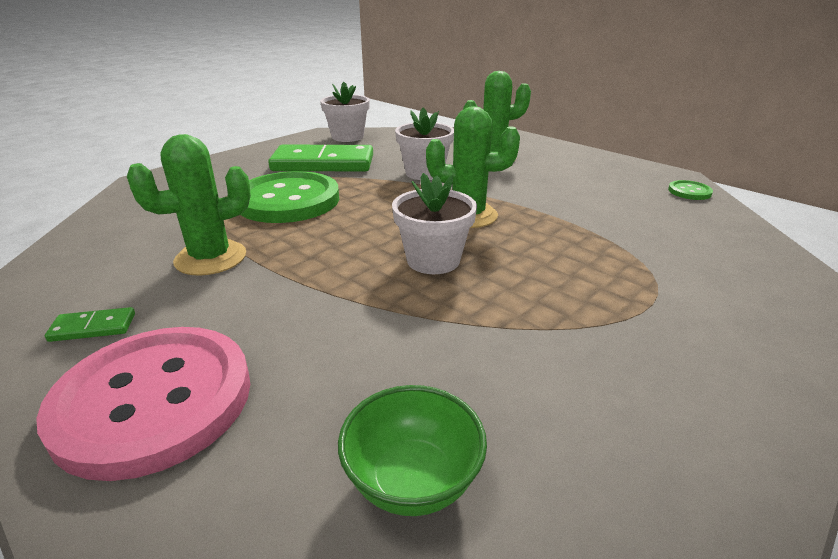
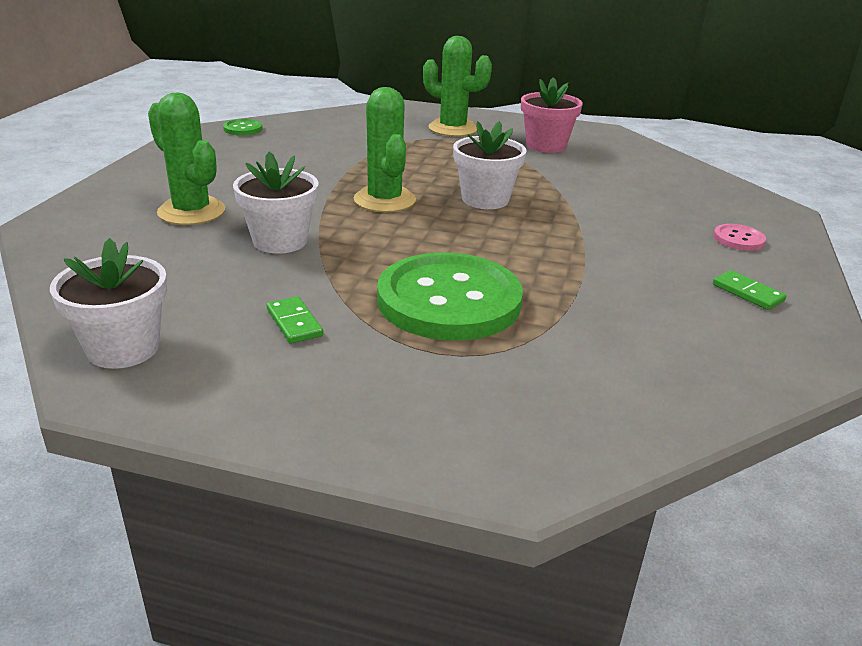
camera: 120 degrees left, 0 degrees up
pink button [36,327,250,481] -> pink button [713,224,766,251], size x0.41
green cactus [127,134,251,276] -> green cactus moved to [423,36,492,137]
green domino [268,145,373,171] -> green domino [267,296,323,344], size x0.41
green bowl [338,385,487,516] -> none
none -> pink flower pot [521,77,583,153]

